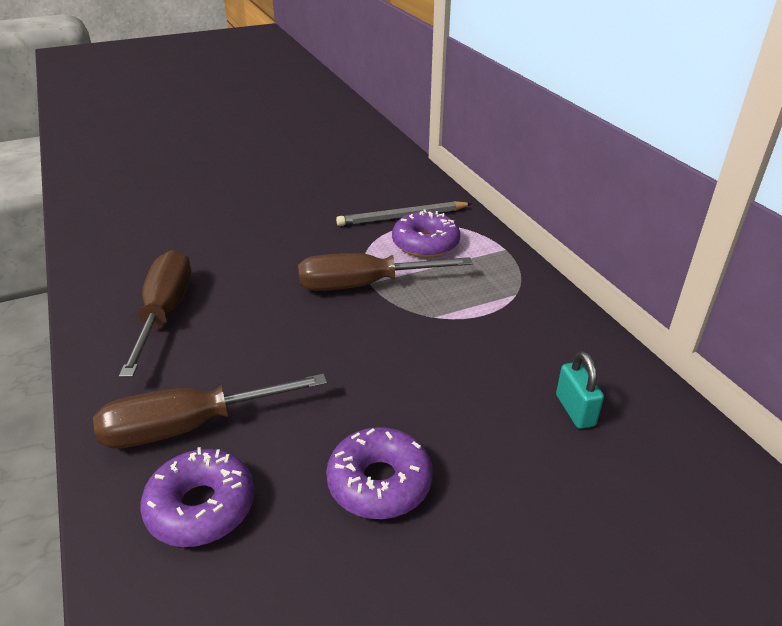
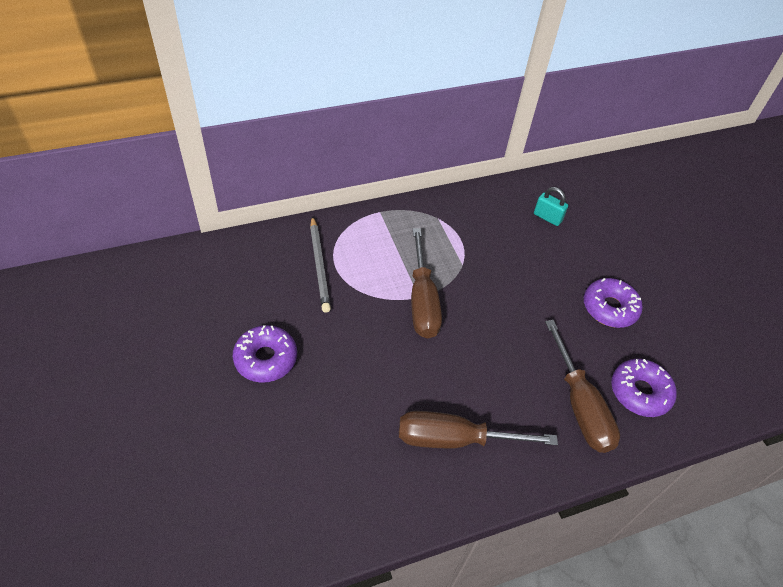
camera: 90 degrees left, 15 degrees up
purple donut [392,209,460,258] -> purple donut moved to [233,325,297,383]
turquoise padlock [556,351,604,429] -> turquoise padlock turned 45 degrees clockwise [534,187,568,226]

